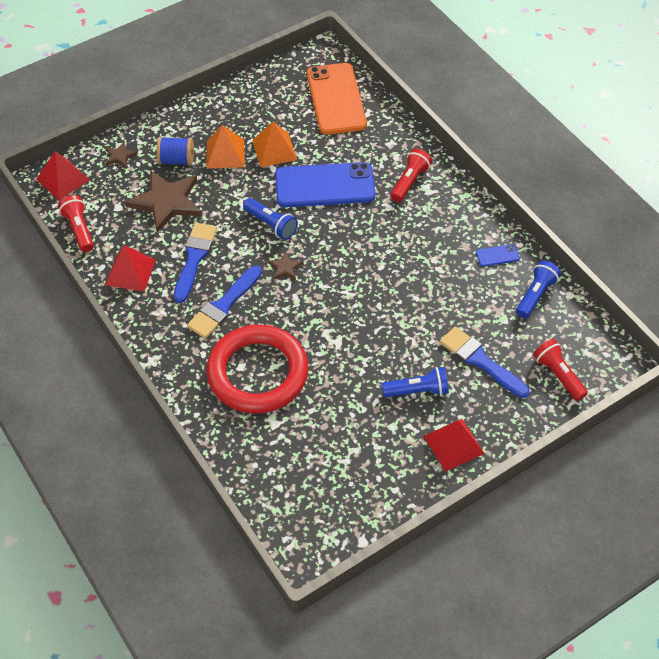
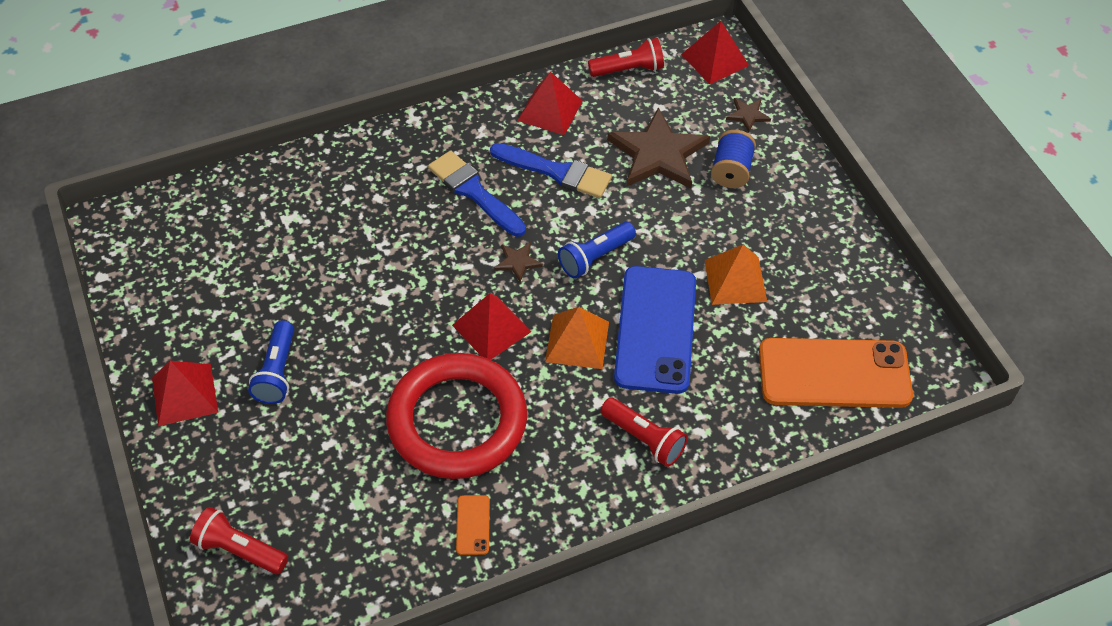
camera: 100 degrees right, 0 degrees up
orange pyramid [206,125,245,169] -> orange pyramid moved to [545,307,609,369]
red ring [207,324,309,414] -> red ring moved to [386,353,527,479]
blue brush [440,326,530,398] -> none
blue phone [476,244,520,267] -> orange phone [456,495,490,555]
blue flashlight [516,260,561,319] -> none
red flashlight [533,339,588,401] -> red flashlight turned 135 degrees counterclockwise [190,507,288,574]
none -> red pyramid [452,293,532,360]

